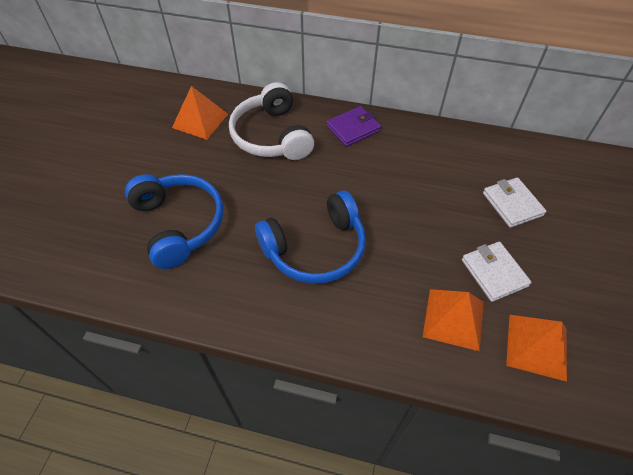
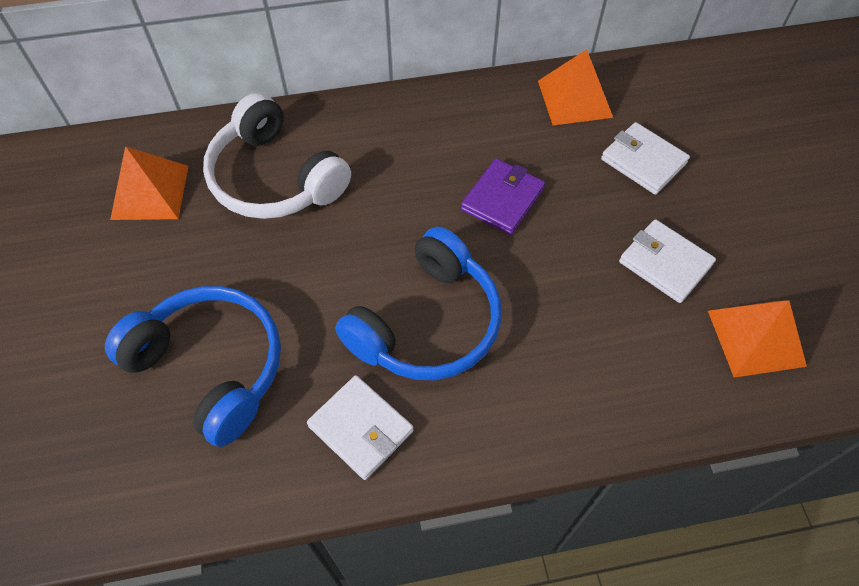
camera: 25 degrees left, 5 degrees up
purple wallet [326,106,381,147] -> purple wallet moved to [461,158,545,235]
orange pyramid [423,289,484,351] -> orange pyramid moved to [538,49,613,125]
none -> white wallet [307,375,414,480]

